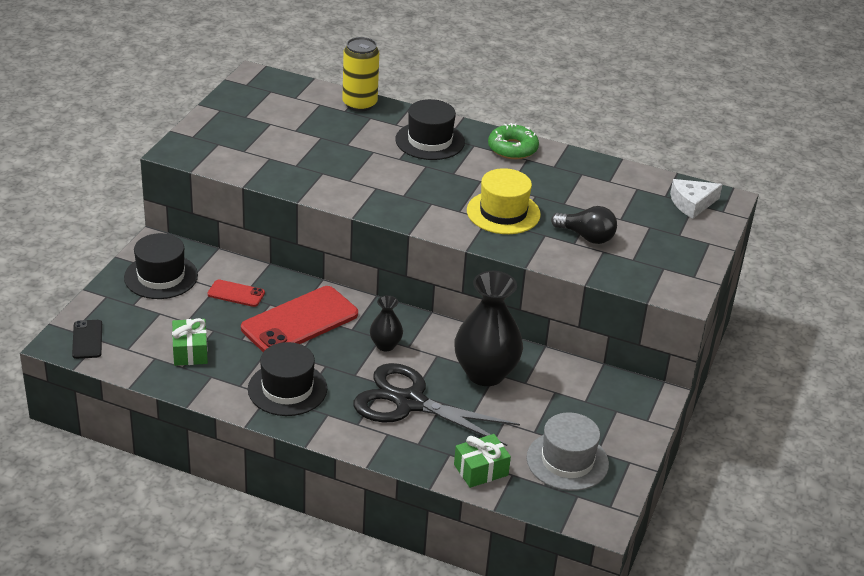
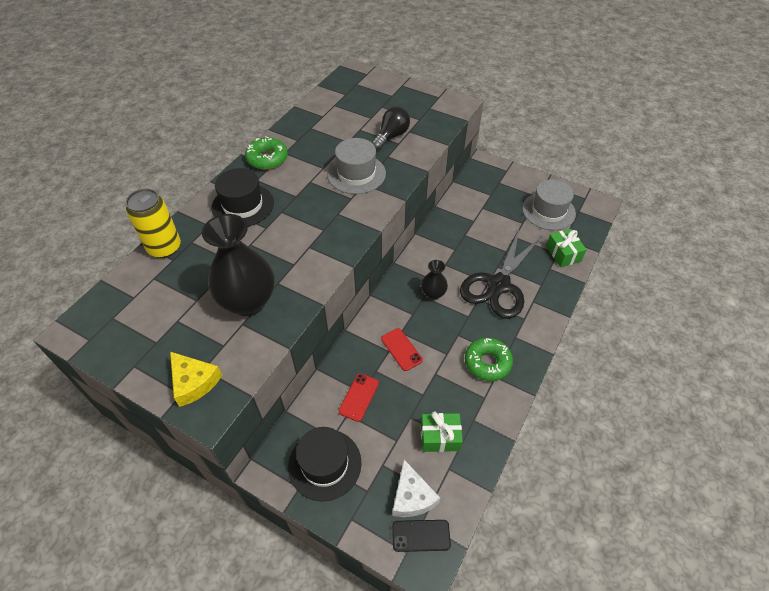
camera: 80 degrees left, 15 degrees up
red phone [241,286,358,352] -> red phone [381,328,423,371], size x0.49
black hat [248,342,327,416] -> green donut [465,338,513,381]
black vase [454,271,523,386] -> black vase moved to [202,214,275,316]
yellow hat [467,168,541,234] -> grey hat [327,138,386,194]
white cheese [670,179,723,219] -> white cheese moved to [392,460,440,517]
none -> yellow cheese [170,352,222,407]

